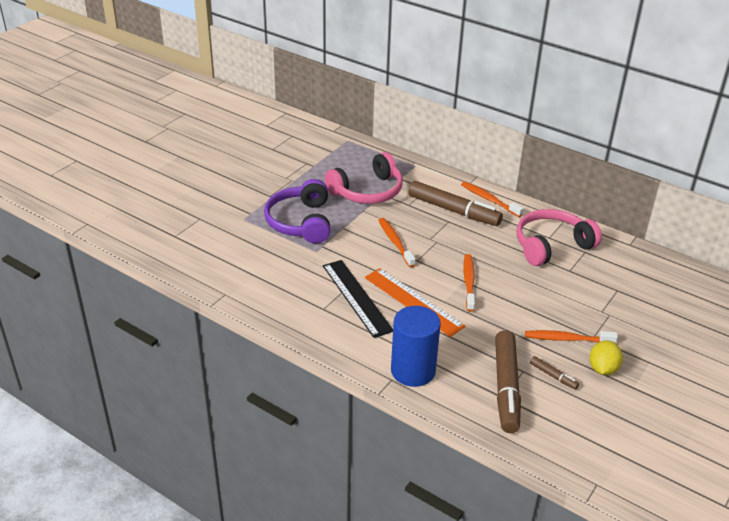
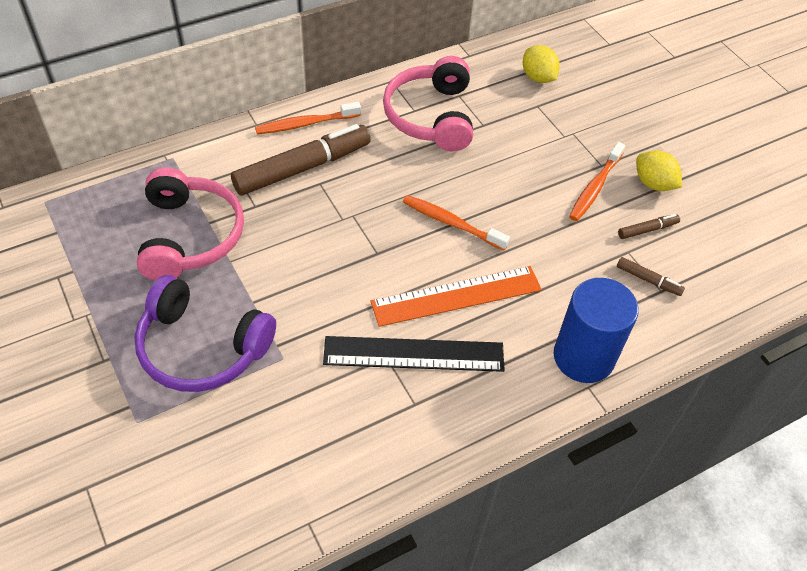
camera: 65 degrees left, 15 degrees up
orange toothbrush [378,218,416,267] -> none
brown marker [495,330,521,433] -> brown marker [617,257,685,296], size x0.44
none -> yellow lemon [523,45,560,83]

